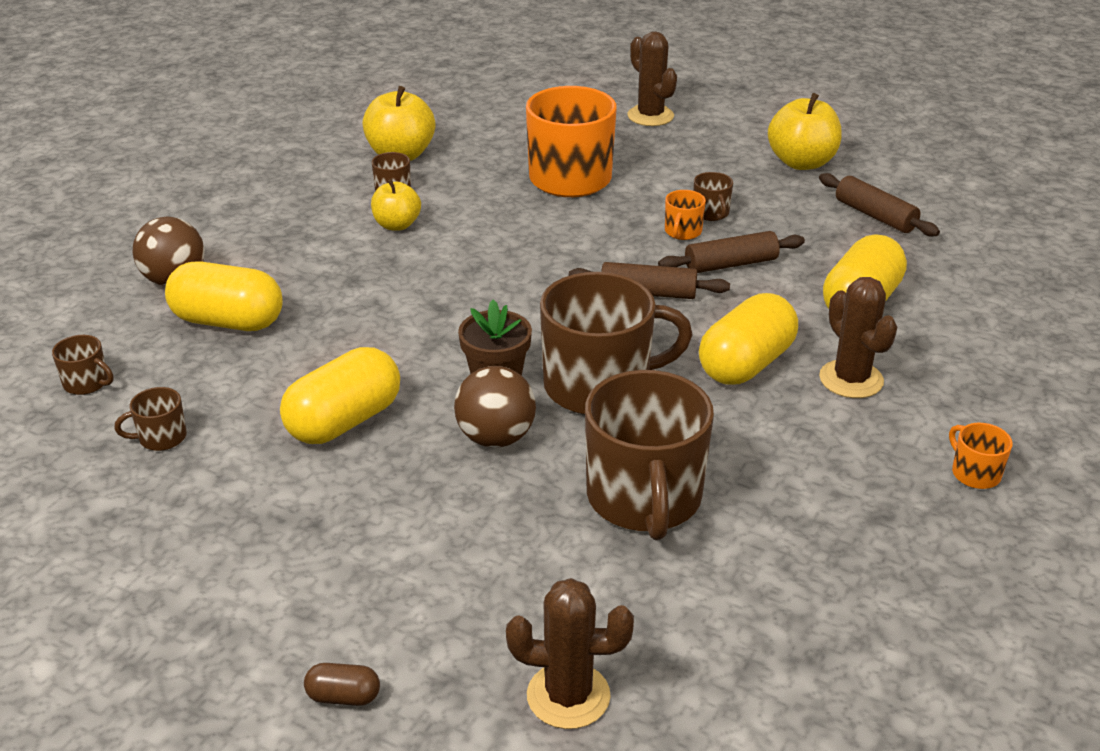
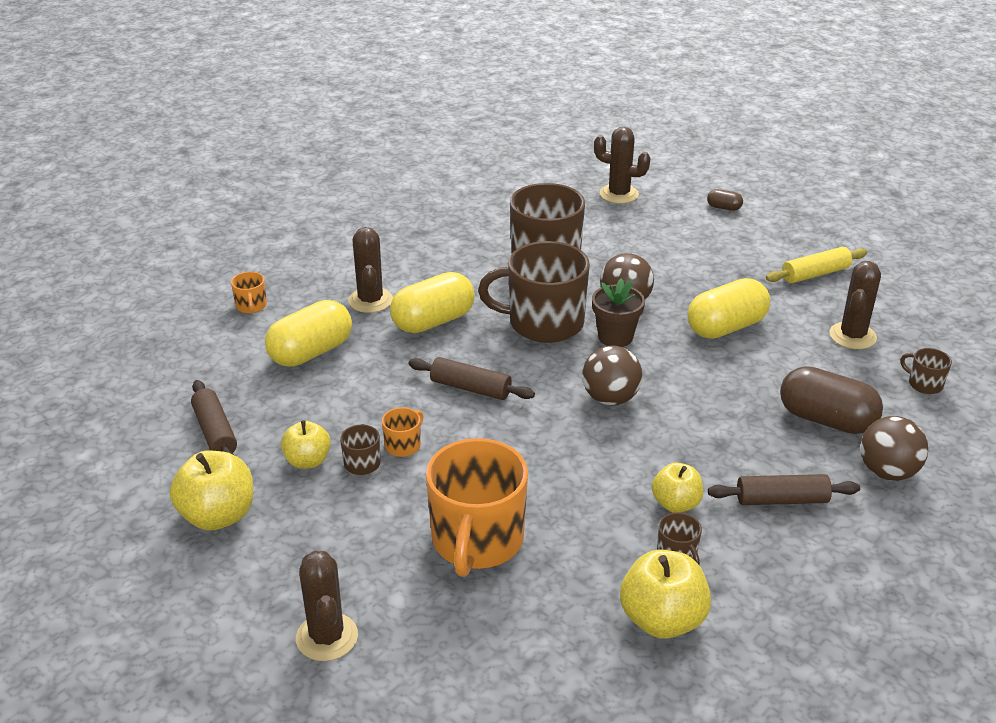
camera: 165 degrees left, 0 degrees up
brown mug [114,387,187,451] -> brown cactus [829,261,881,349]
yellow capsule [165,261,283,331] -> brown capsule [780,366,883,434]
brown rolling pin [658,231,805,273] -> brown rolling pin moved to [708,474,860,505]
orange mug [949,423,1013,489] -> orange mug moved to [231,272,267,313]
none -> yellow apple [281,420,331,469]
none -> brown ball [582,345,642,405]
none -> yellow rolling pin [766,247,867,283]

